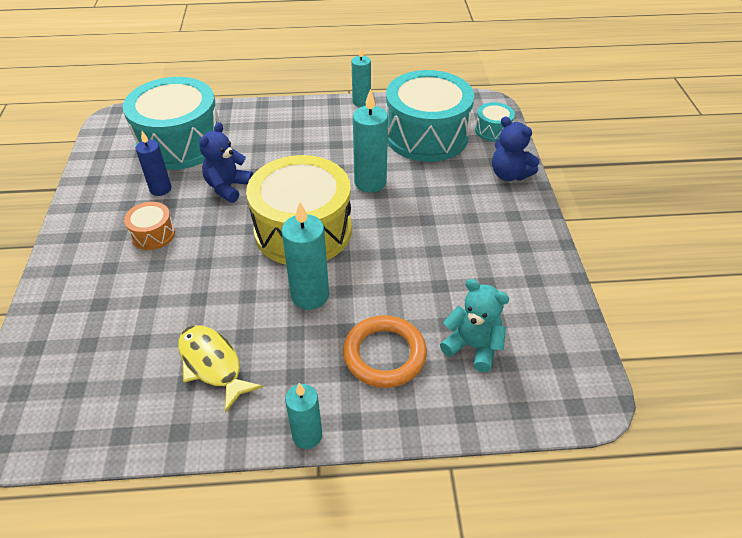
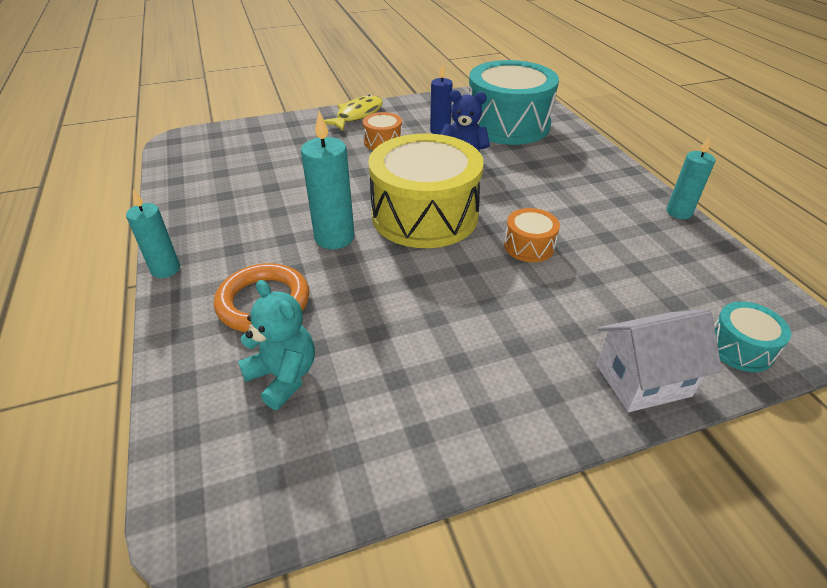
camera: 75 degrees right, 5 degrees down
yellow fish [178,325,263,413] -> yellow fish moved to [324,95,383,131]
turquoise candle [353,89,388,193] -> orange drum [504,208,560,262]
turquoise drum [386,70,474,162] -> none
turquoise teddy bear [440,279,509,372] -> turquoise teddy bear turned 60 degrees counterclockwise [238,280,315,410]
blue teddy bear [492,116,539,181] -> white house [596,309,722,412]

